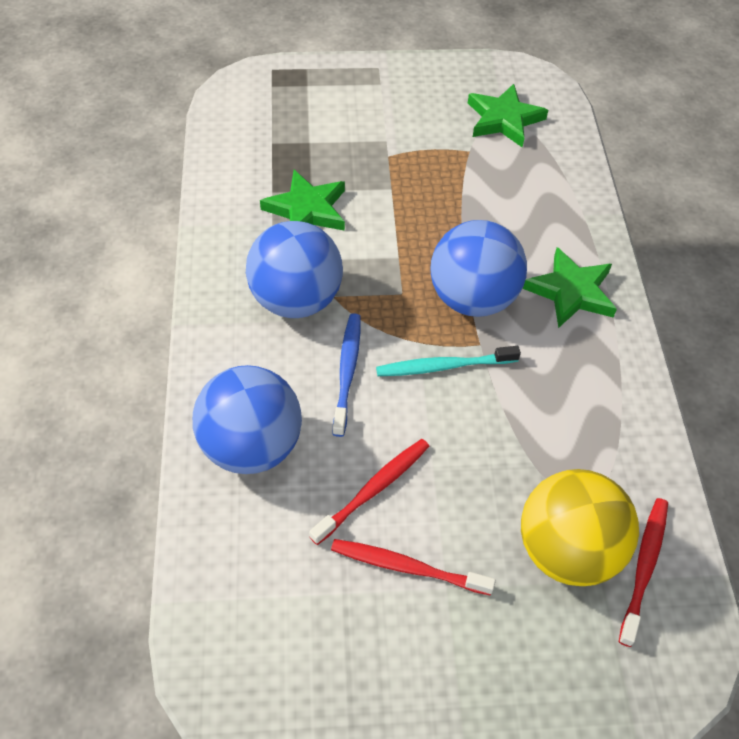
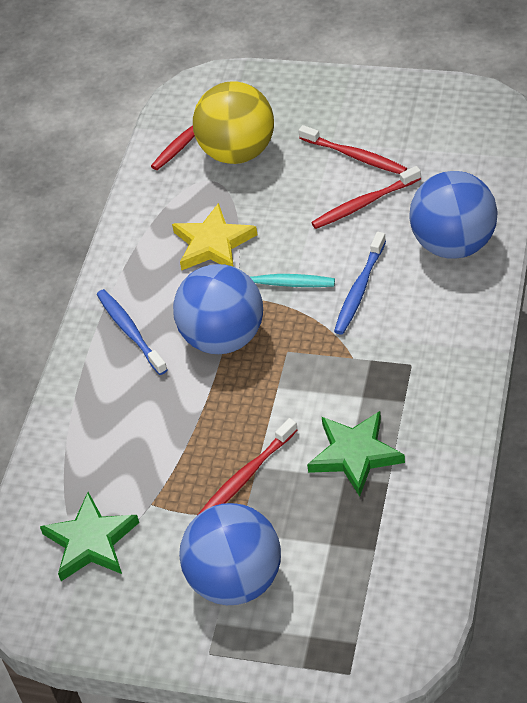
camera: 155 degrees left, 5 degrees down
blue ball [246,221,343,318] -> blue ball moved to [179,503,281,605]
green star [522,247,617,328] -> blue toothbrush [97,289,168,375]
none -> yellow star [172,203,257,270]
none -> red toothbrush [198,418,297,515]

